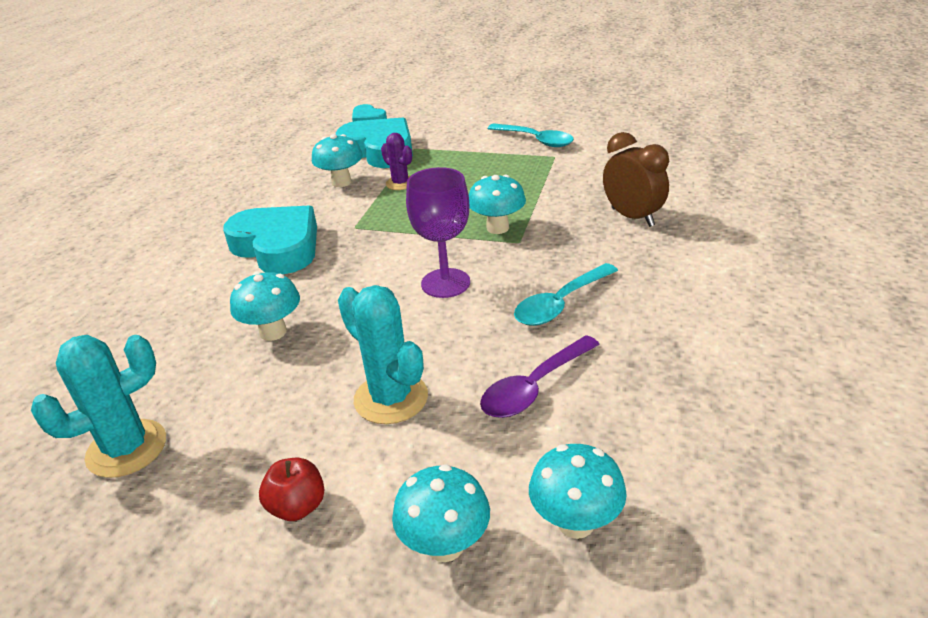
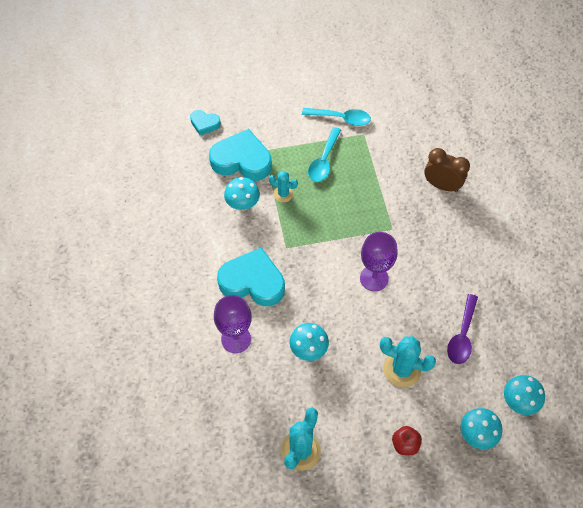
camera: 30 degrees left, 25 degrees up
purple cactus [381,133,412,190] -> turquoise cactus [269,171,298,202]
turquoise mushroom [469,174,526,234] -> none
turquoise spoon [514,263,618,326] -> turquoise spoon moved to [308,127,341,182]
none -> purple goblet [214,295,252,353]

